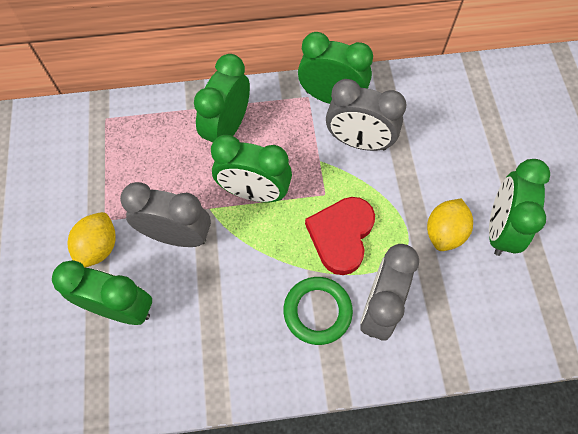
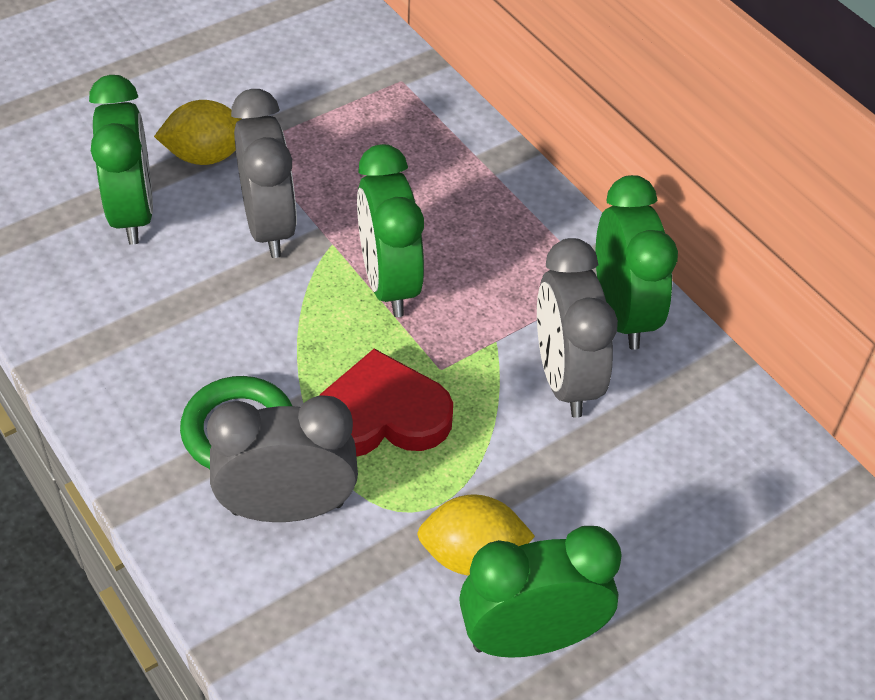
camera: 60 degrees right, 15 degrees down
green clock [194,54,250,142] -> none

